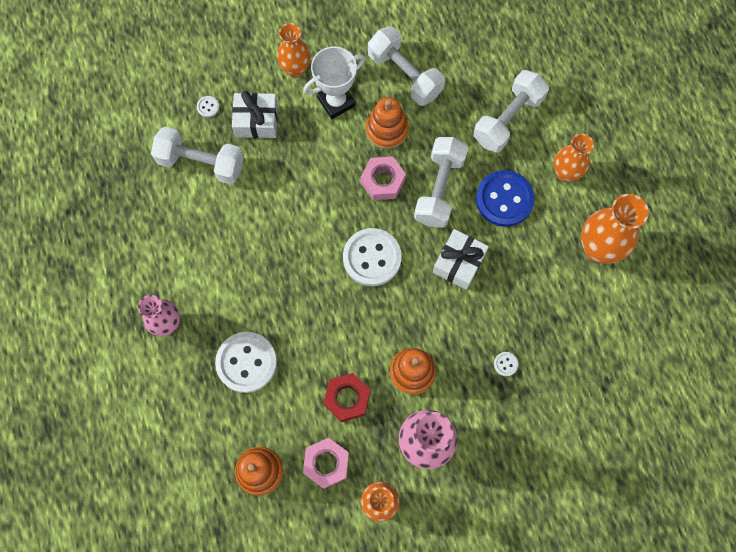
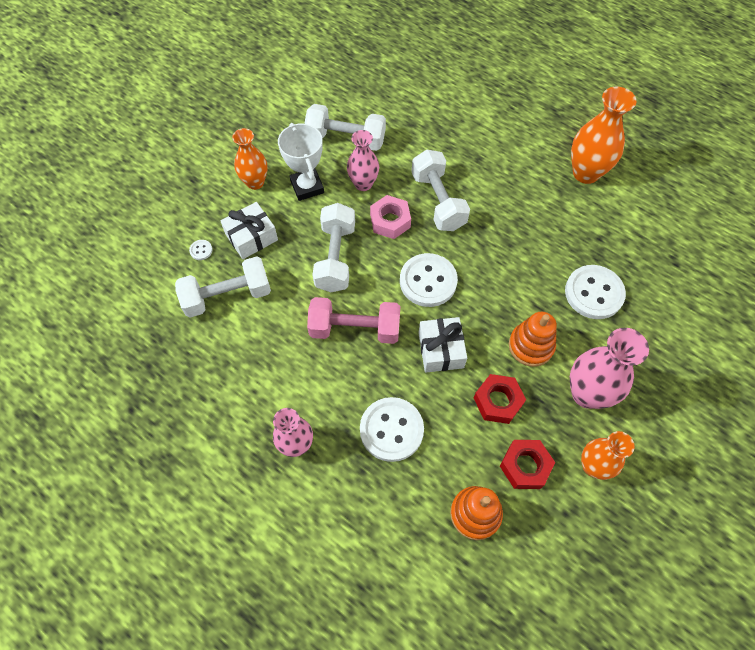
camera: 35 degrees left, 10 degrees down
white trophy [303,46,365,119] -> white trophy turned 45 degrees counterclockwise [278,123,324,201]
pink nut [303,438,349,489] -> red nut [500,440,555,489]
orange stacking toy [366,97,409,149] -> pink vase [347,130,379,191]
white gift [433,229,489,290] -> white gift moved to [419,317,467,373]
white dumbbell [473,70,549,153] -> white dumbbell moved to [312,203,355,292]
blue button [476,170,535,227] -> none
white button [494,352,518,376] -> white button [565,265,626,319], size x2.50
orange vase [554,134,594,182] -> none
none -> pink dumbbell [307,297,401,344]

